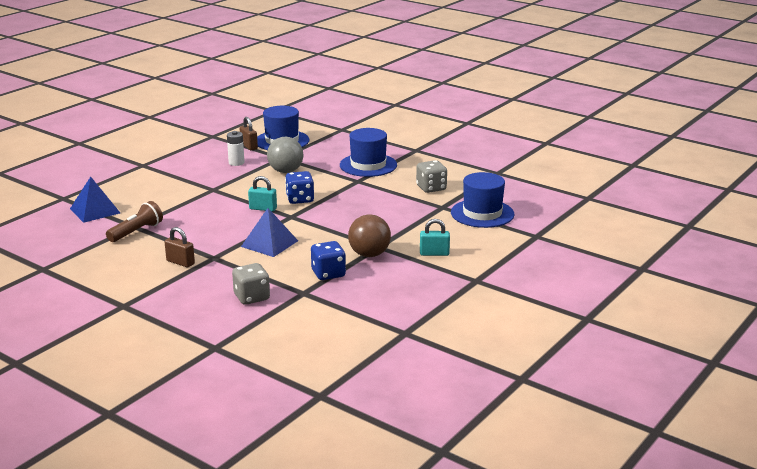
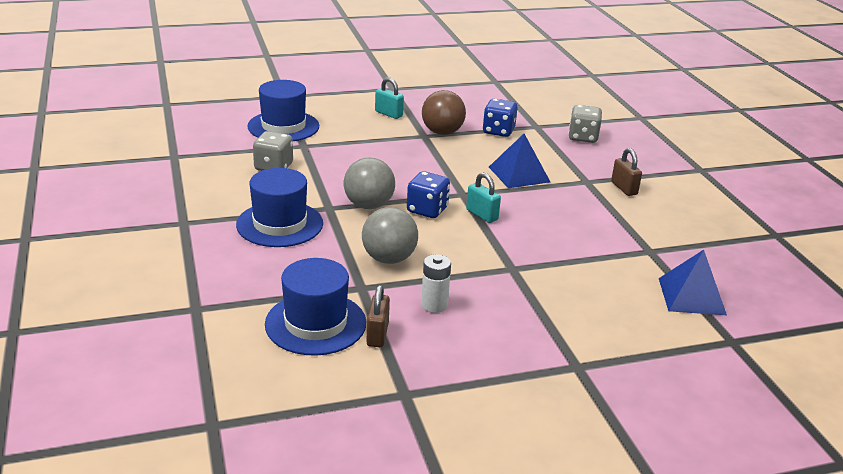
camera: 145 degrees left, 5 degrees up
brown flashlight [106,201,163,242] -> none
none -> grey ball [344,157,395,209]

